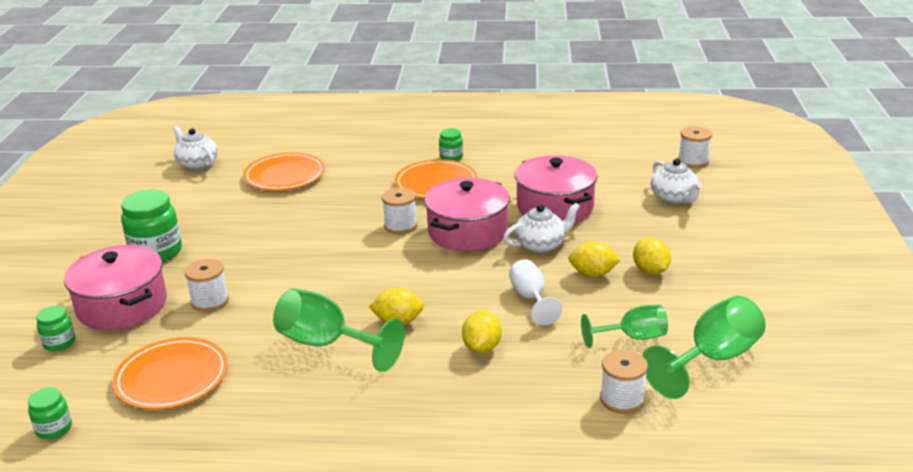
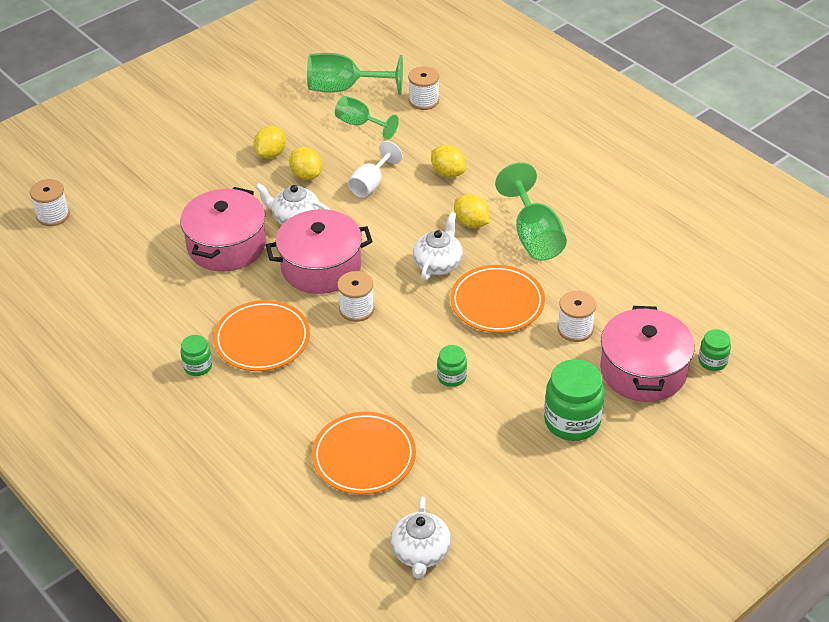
camera: 135 degrees left, 15 degrees up
green jar [28,387,72,439] -> green jar moved to [437,345,467,387]
orange plate [112,337,228,410] -> orange plate moved to [450,265,545,333]
yellow lemon [462,311,502,353] -> yellow lemon turned 75 degrees clockwise [431,145,466,177]
white teapot [651,158,703,204] -> white teapot moved to [413,212,463,281]

